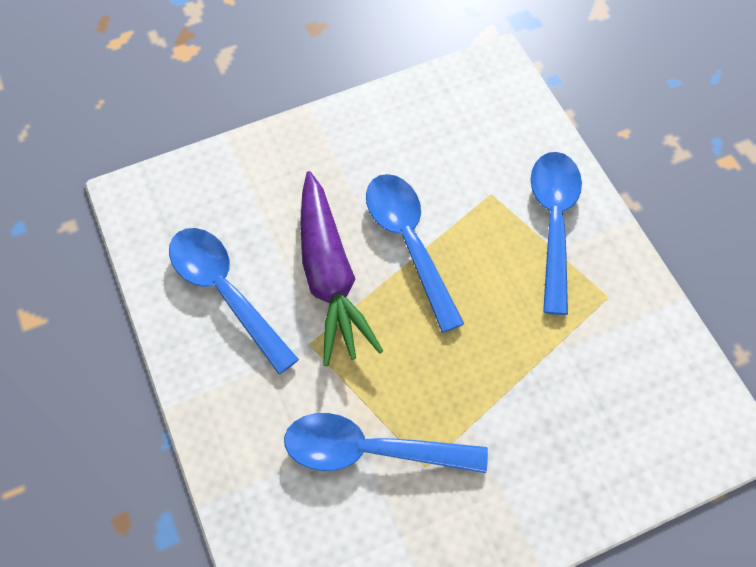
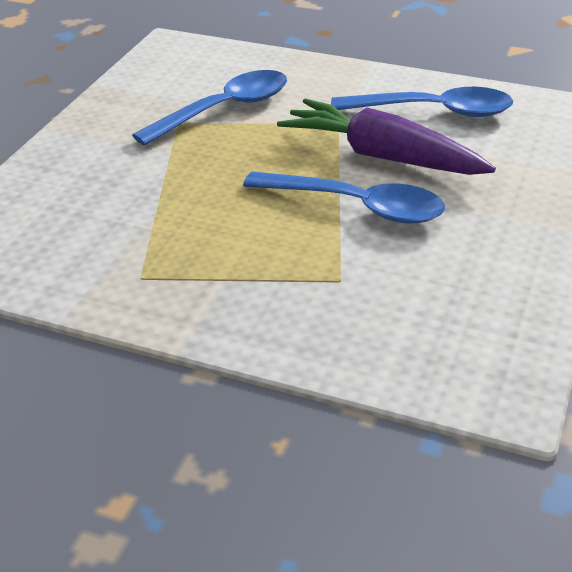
camera: 135 degrees right, 25 degrees down
blue spoon [531,152,582,315] -> none

